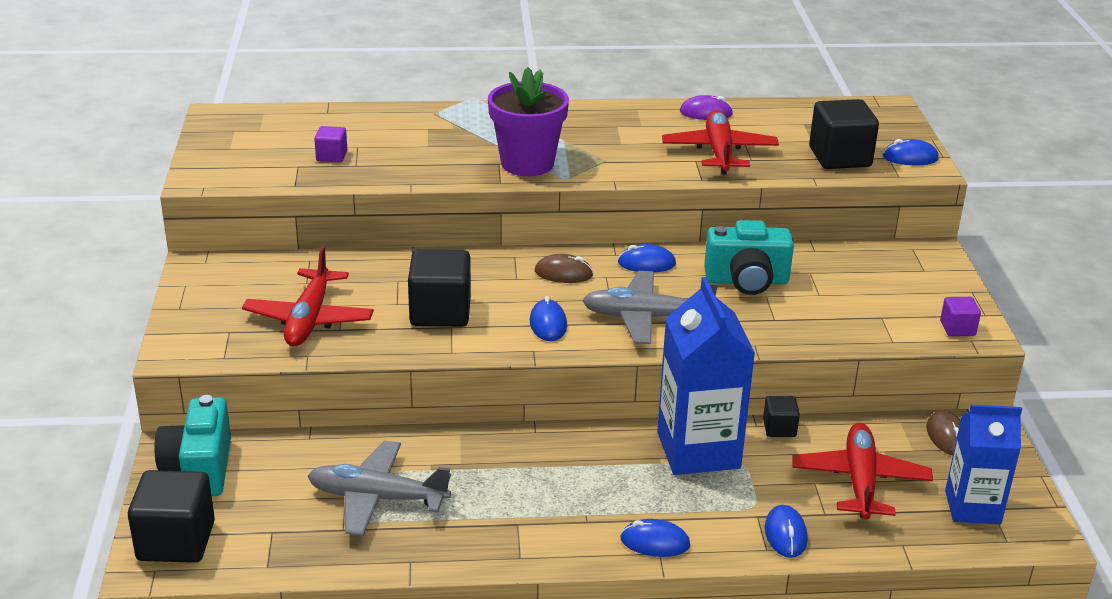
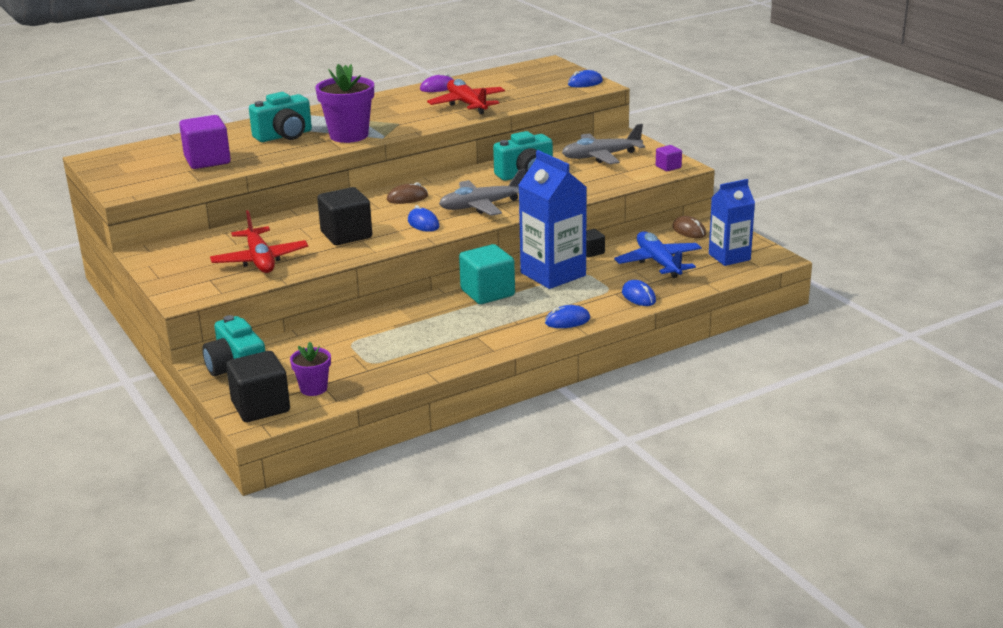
camera: 25 degrees left, 5 degrees down
grey plane [308,441,451,536] -> grey plane moved to [562,124,645,164]
purple cube [314,126,347,162] -> purple cube [179,115,231,169], size x1.95
blue mouse [618,244,676,273] -> none
red plane [792,423,933,520] -> blue plane [614,231,702,278]
black cube [809,99,879,169] -> none
none -> turquoise camera [249,92,312,142]
none -> purple flower pot [290,342,331,396]
none -> turquoise cube [459,244,515,304]

